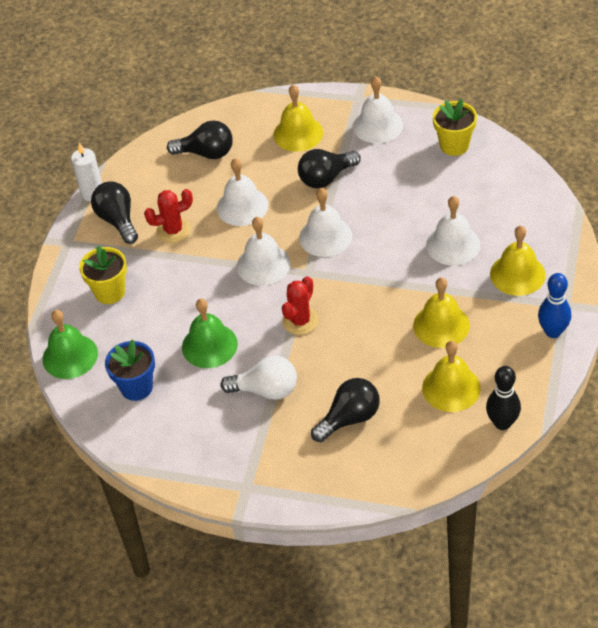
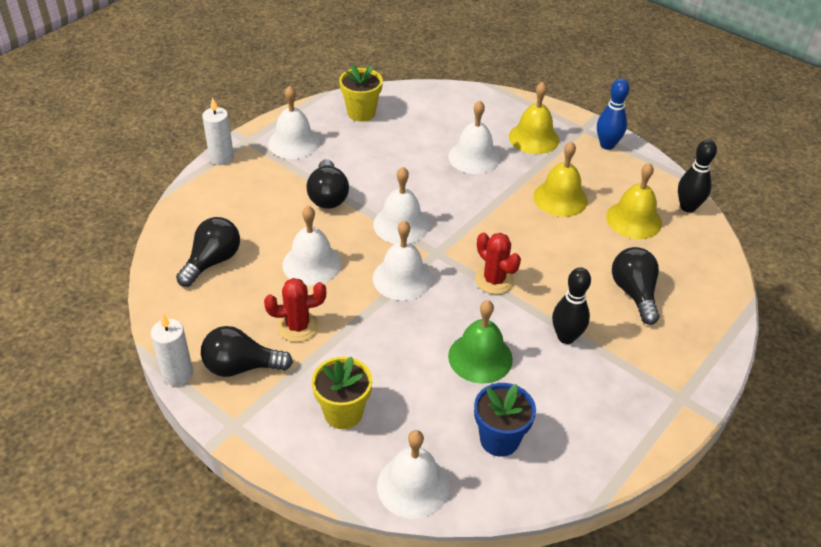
camera: 70 degrees left, 5 degrees down
green bell [43,310,98,379] -> white bell [377,430,450,519]
red cactus [144,189,193,243] -> red cactus turned 75 degrees clockwise [264,278,326,342]
white light bulb [221,356,297,400] -> black bowling pin [552,267,591,344]
yellow bell [273,85,323,152] -> none
none -> white candle [202,97,234,165]

